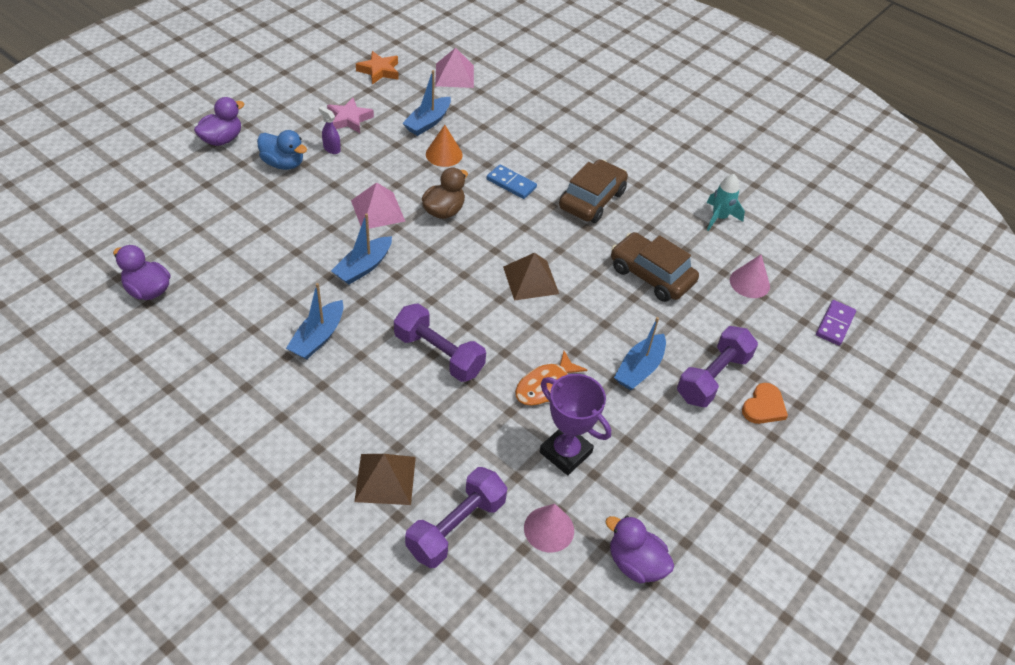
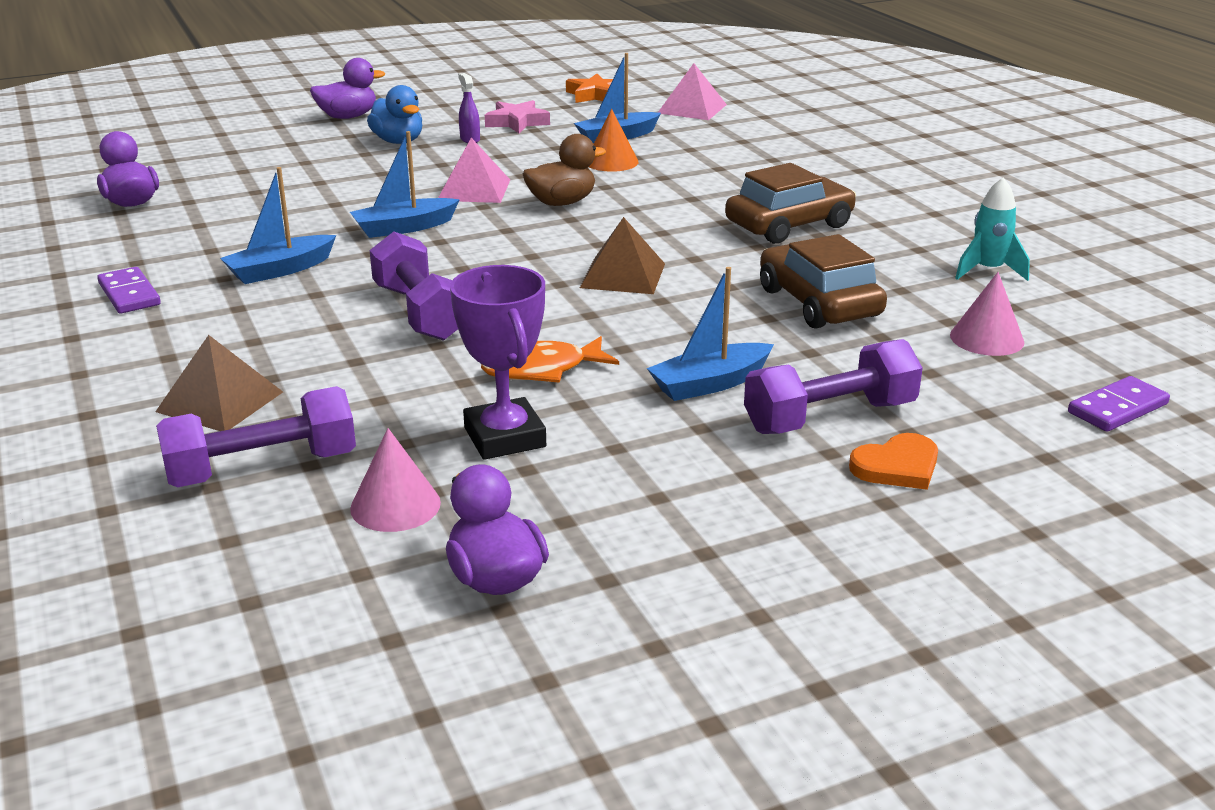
camera: 30 degrees right, 20 degrees down
blue domino [487,165,537,199] -> none
none -> purple domino [97,267,161,314]

